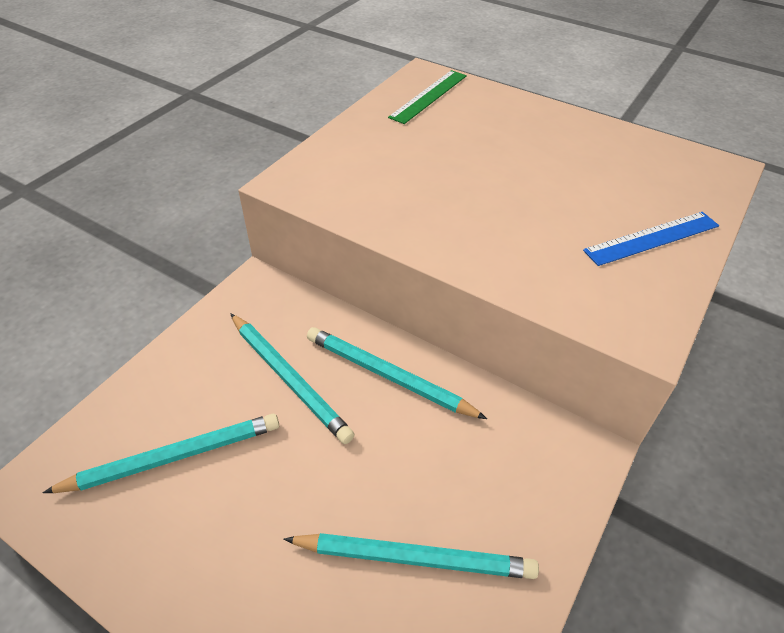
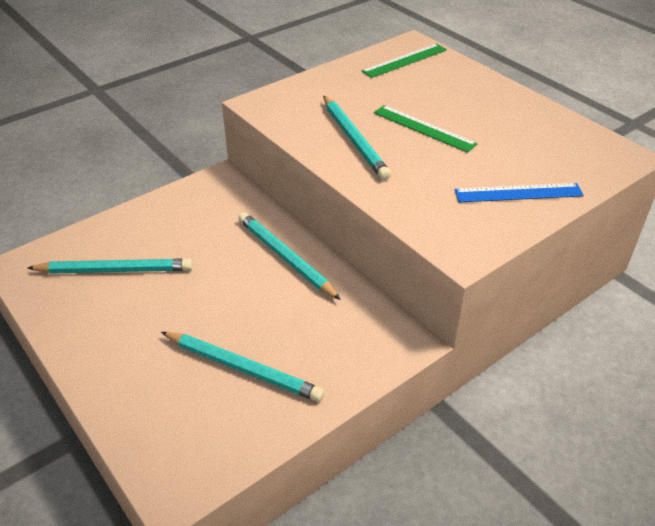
camera: 20 degrees right, 5 degrees down
turquoise pencil [230,313,355,444] -> turquoise pencil moved to [323,96,391,180]
none -> green ruler [373,105,478,153]

